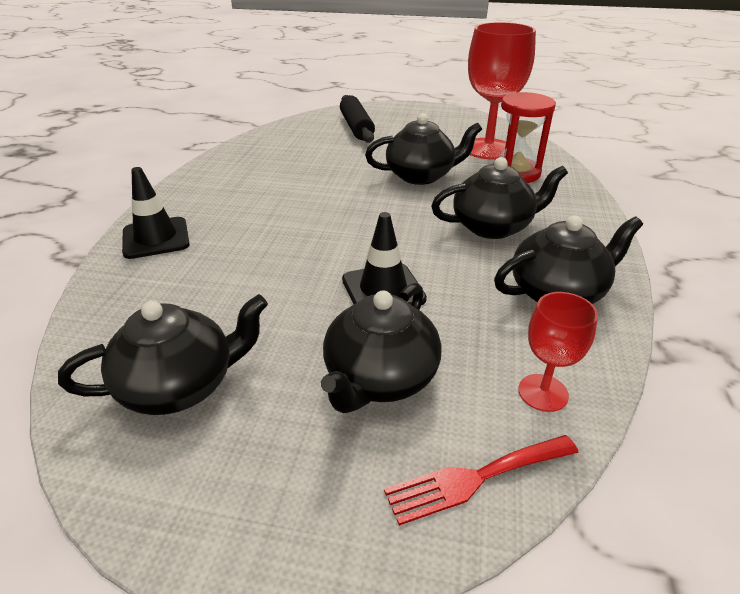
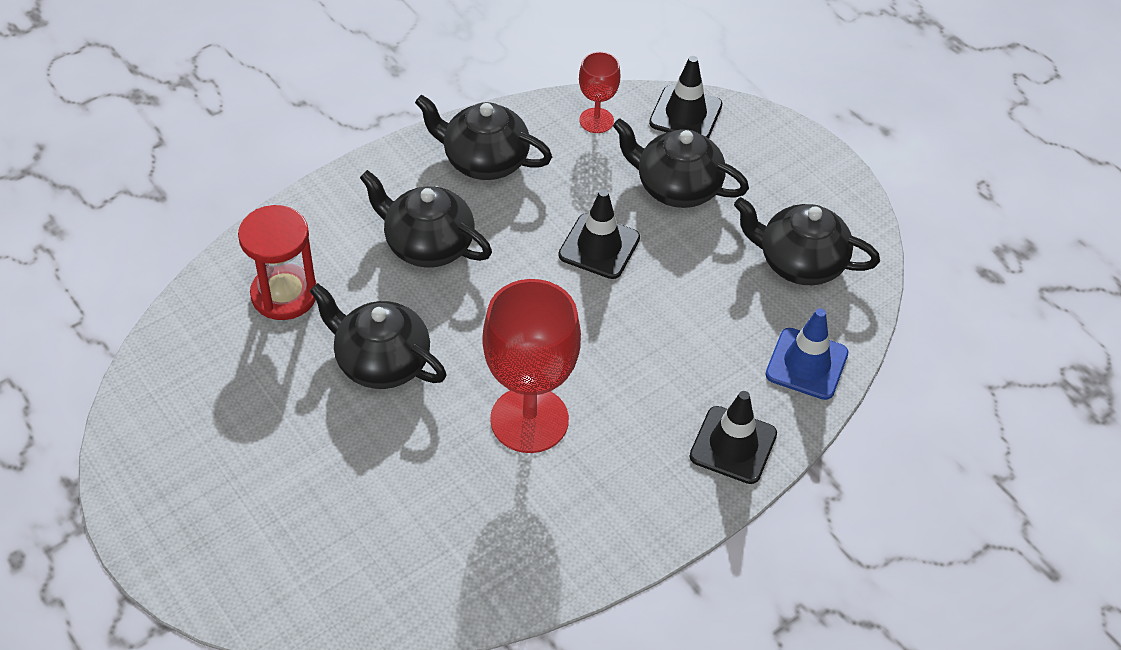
camera: 140 degrees left, 15 degrees up
black teapot [321,283,442,413] -> black teapot turned 135 degrees counterclockwise [613,119,749,208]
black rolling pin [340,95,375,143] -> none
red fork [384,435,579,526] -> black traffic cone [649,56,722,139]
red goblet [468,22,536,160] -> red goblet moved to [482,279,581,453]
none -> blue traffic cone [765,308,848,400]

